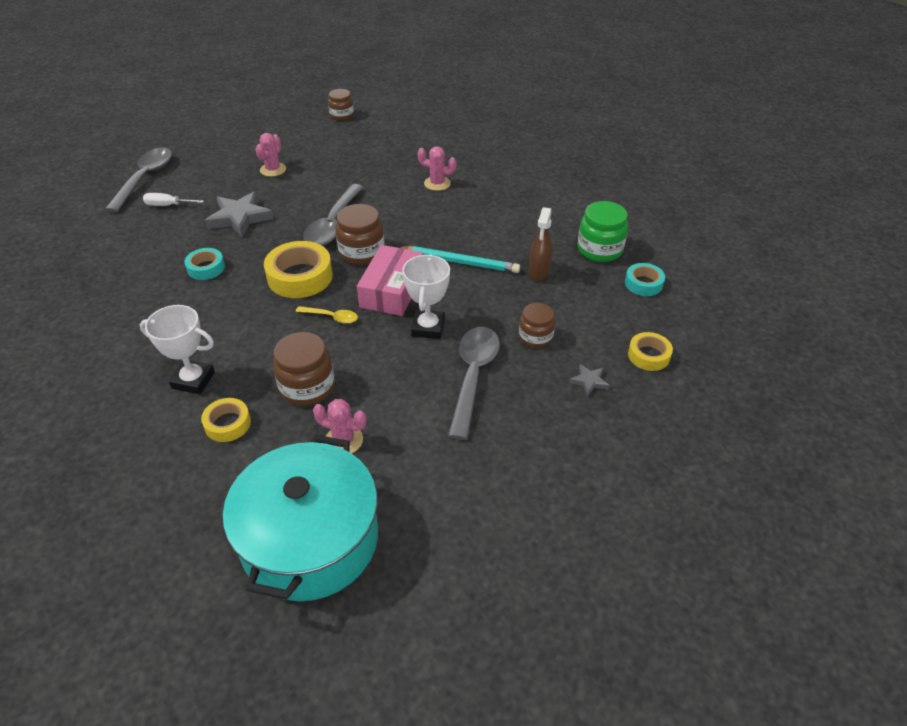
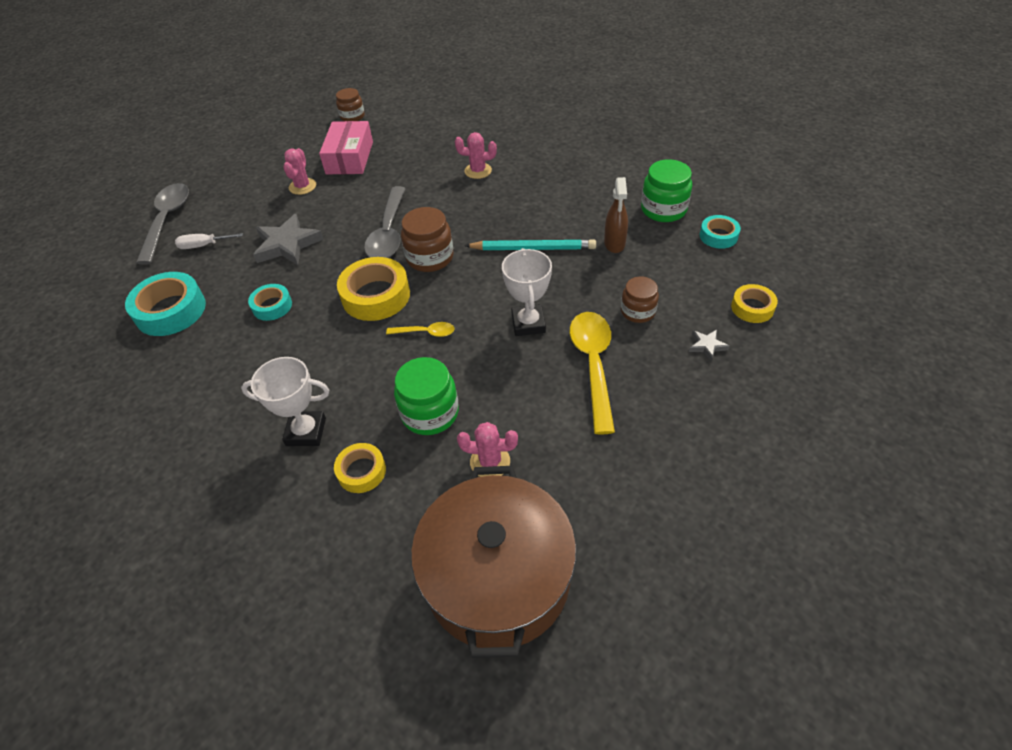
camera: 10 degrees left, 5 degrees up
turquoise pot [223,435,378,601] -> brown pot [411,466,576,658]
brown jar [273,332,335,406] -> green jar [394,357,459,435]
pink box [357,245,423,316] -> pink box moved to [319,121,373,174]
grey spoon [448,327,500,440] -> yellow spoon [570,312,615,435]
none -> turquoise tape [125,272,206,336]

